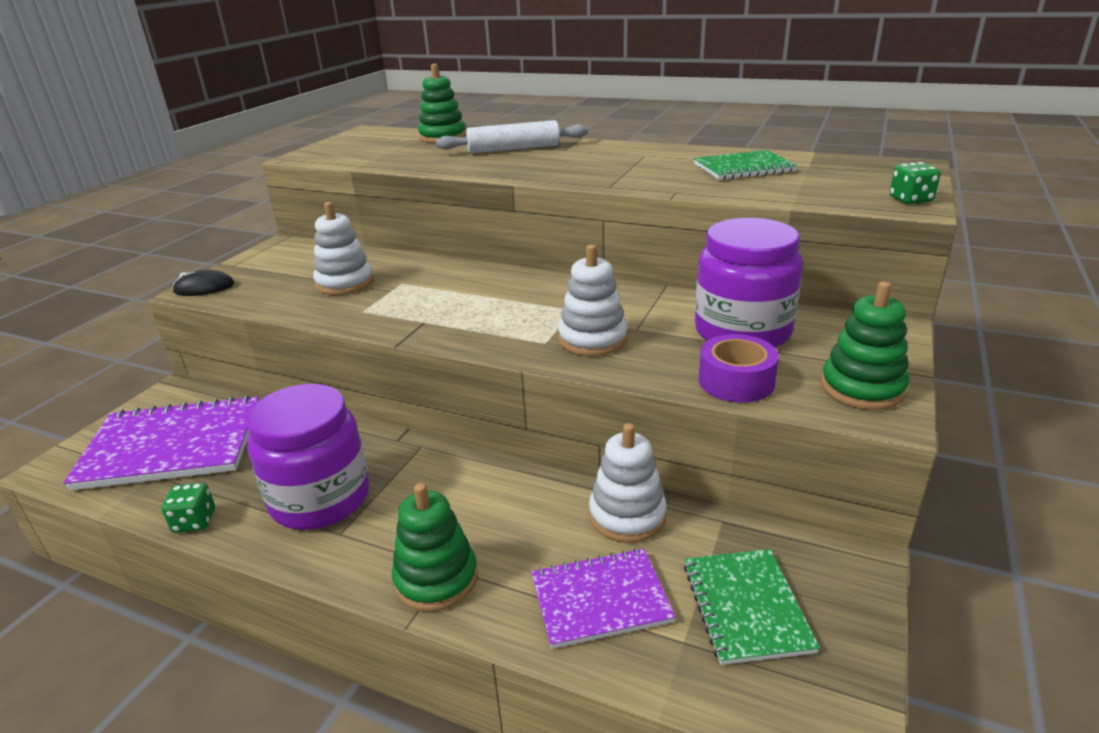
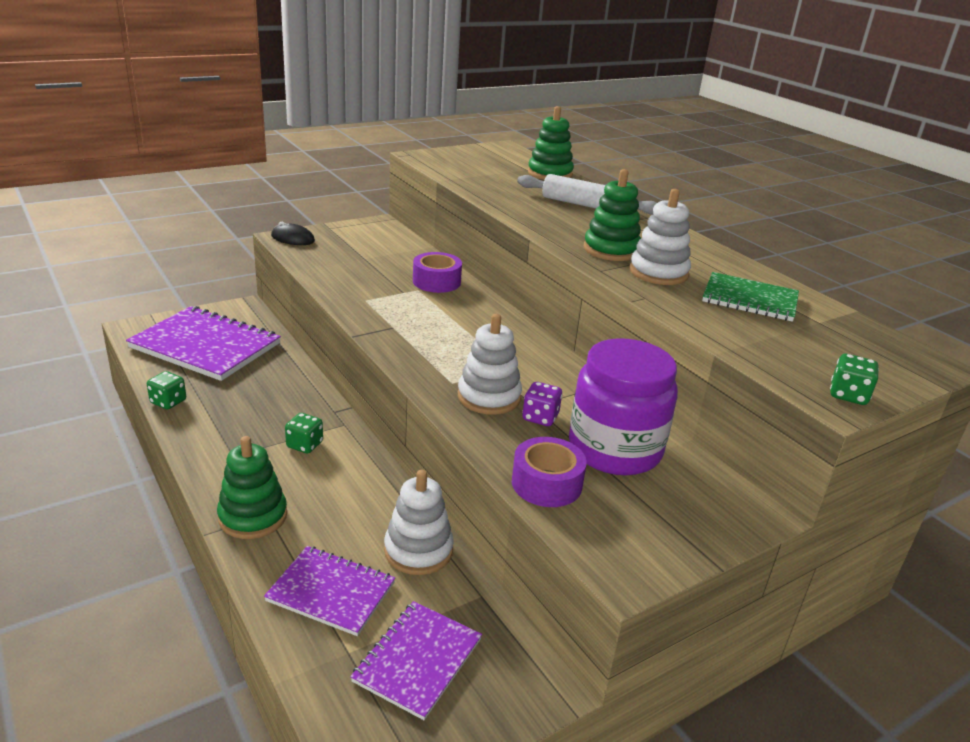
camera: 30 degrees right, 0 degrees up
purple jar [247,384,370,530] -> none
white stacking toy [313,202,374,295] -> white stacking toy moved to [630,189,691,285]
green notebook [684,549,820,665] -> purple notebook [350,601,482,720]
green stacking toy [821,281,909,410] -> green stacking toy moved to [584,169,641,261]
none -> green dice [285,413,323,453]
none -> purple tape [413,252,462,293]
none -> purple dice [522,382,562,426]

